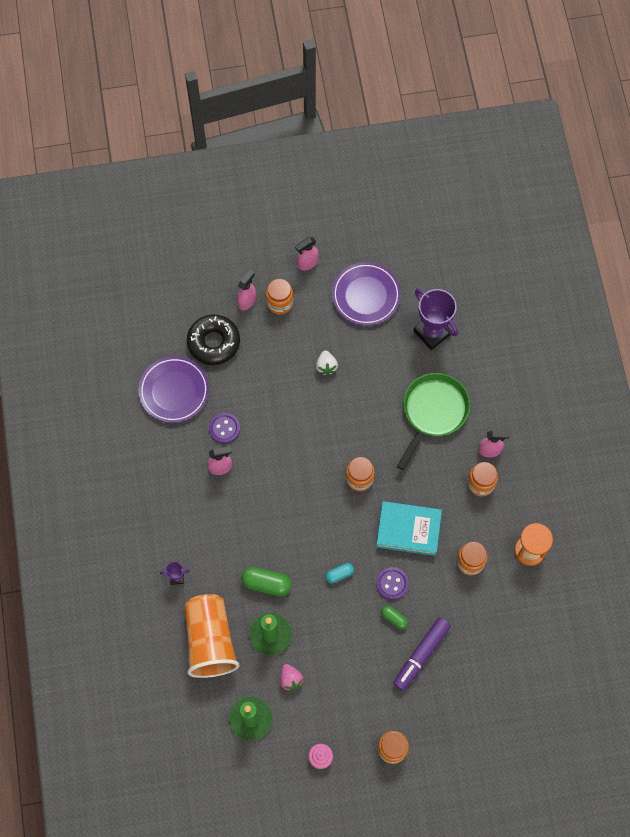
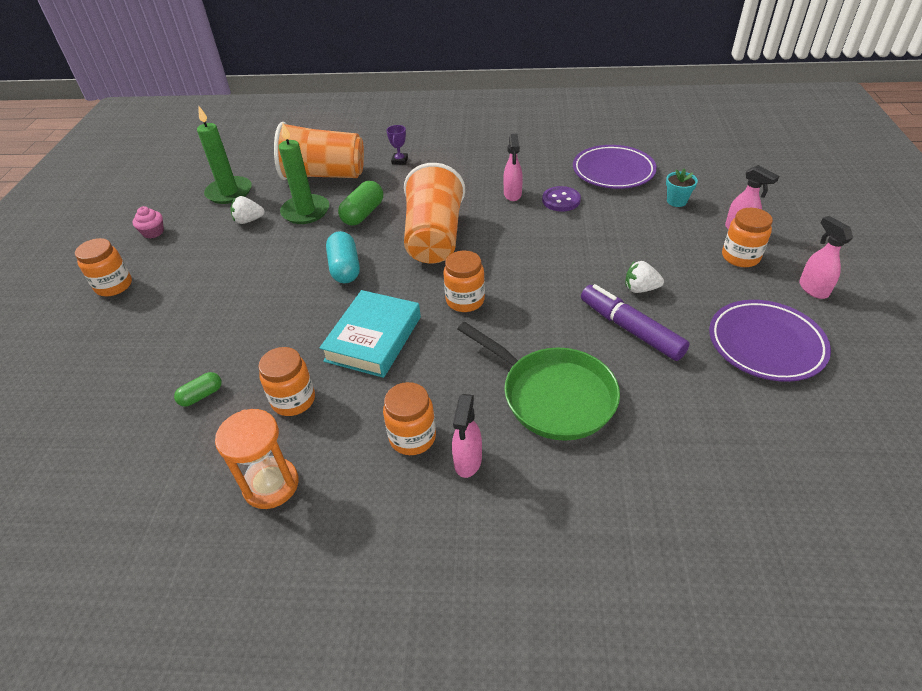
camera: 105 degrees right, 25 degrees down
black donut [187,315,240,365] -> turquoise flower pot [666,168,698,207]
pink strawberry [280,664,304,691] -> white strawberry [230,196,265,224]
turquoise capsule [326,563,354,583] -> turquoise capsule [326,231,360,283], size x1.70
purple button [376,567,409,600] -> none
green capsule [381,606,408,629] -> green capsule moved to [174,372,222,407]
purple marker [393,617,451,691] -> purple marker moved to [581,284,690,361]
purple trophy [413,288,458,350] -> none
none -> orange cup [404,163,465,263]

